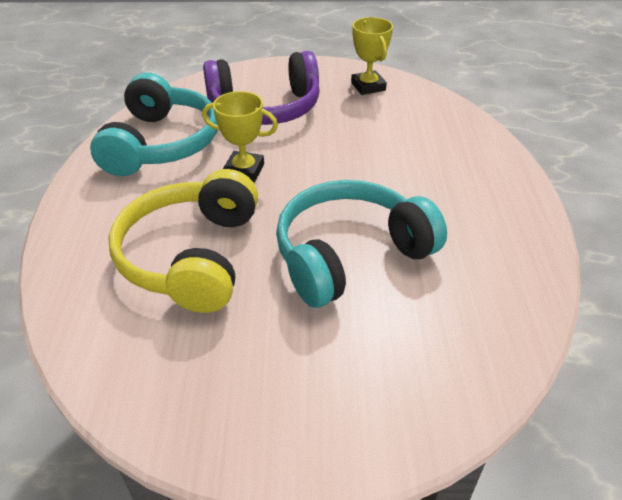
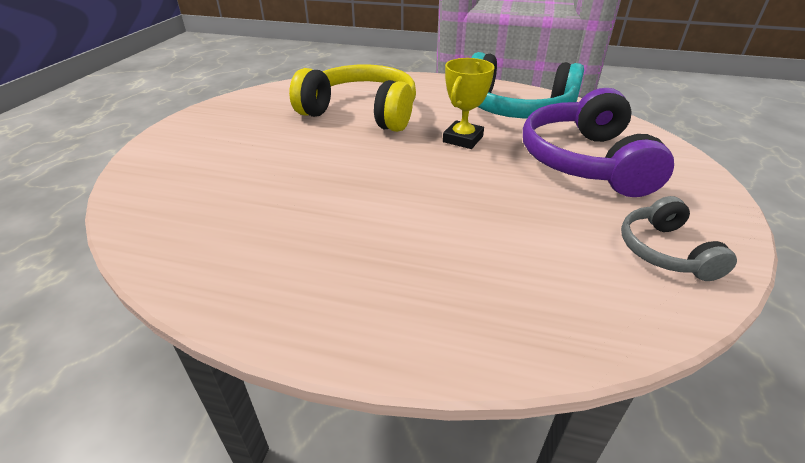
camera: 105 degrees right, 5 degrees down
turquoise headphones [276,180,447,308] -> none
yellow trophy [351,17,393,95] -> grey headphones [621,196,737,281]

